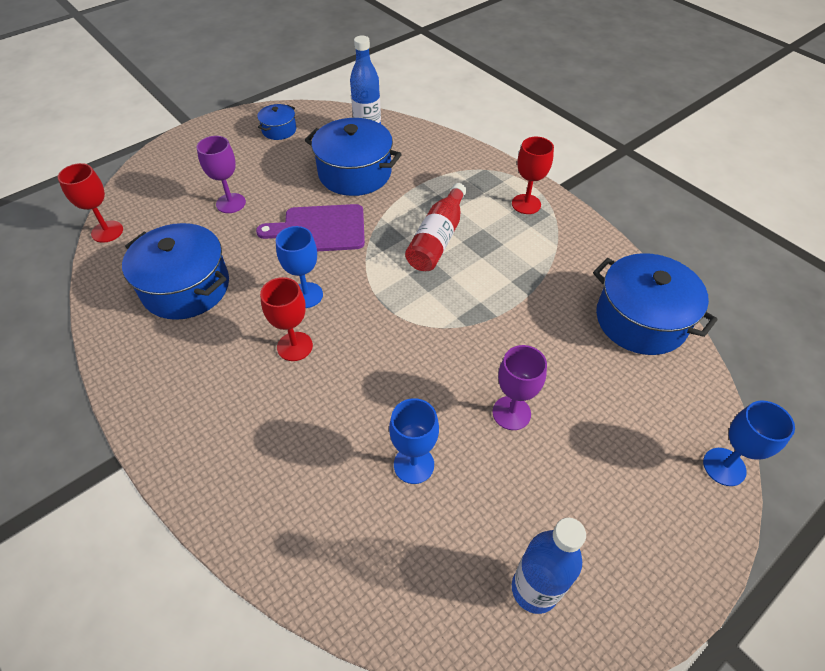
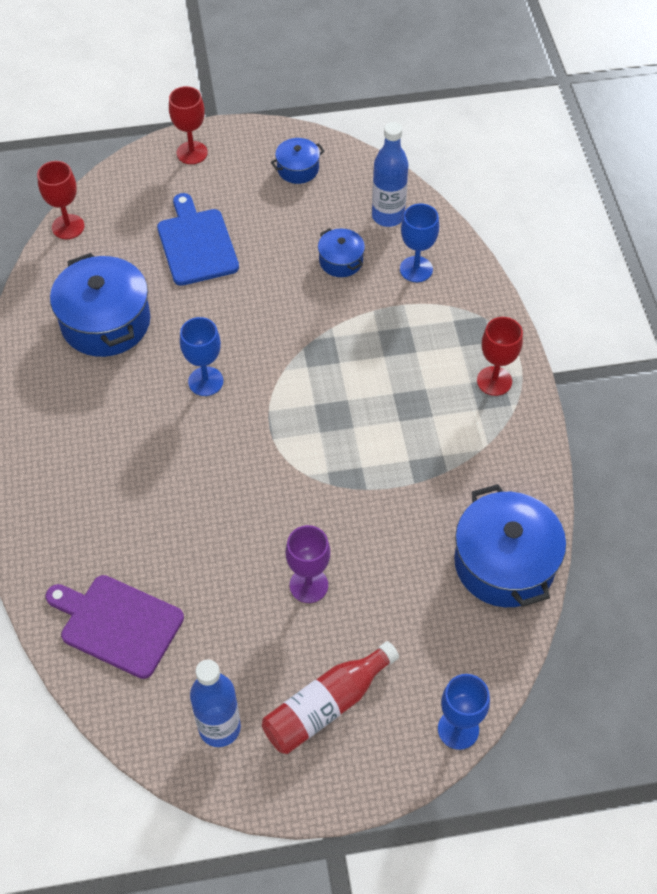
camera: 30 degrees right, 5 degrees up
purple goblet [197,136,246,213] -> blue cutting board [157,193,239,286]
purple cutting board [256,204,365,252] -> purple cutting board moved to [46,575,184,679]
red goblet [260,277,313,361] -> red goblet moved to [169,86,208,164]
blue pot [305,118,402,196] -> blue pot [318,228,365,277], size x0.51
blue goblet [389,398,439,484] -> blue goblet moved to [400,204,439,282]
red bottle [405,183,467,271] -> red bottle moved to [262,641,399,754]

